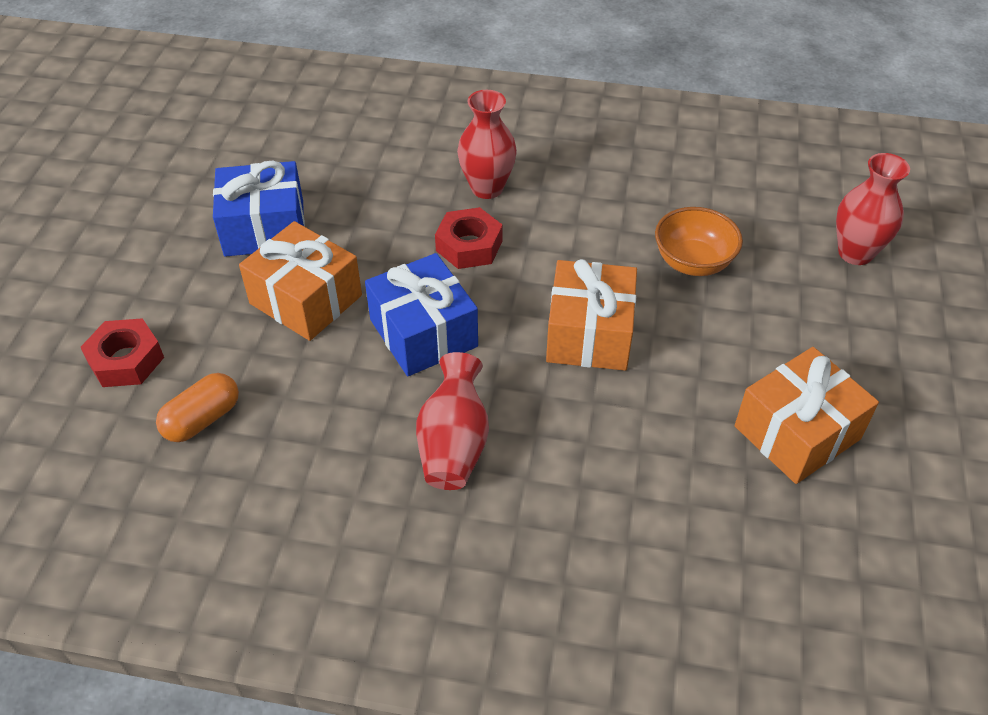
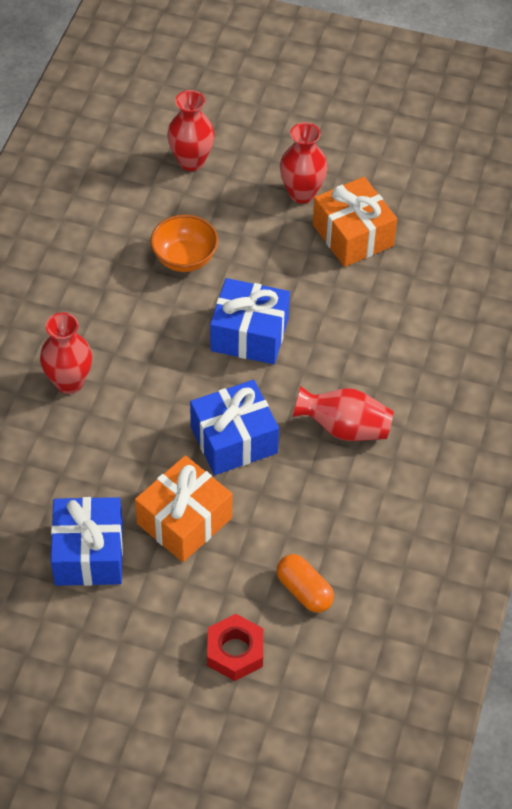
camera: 85 degrees left, 5 degrees up
red nut [435,207,503,269] -> none
orange gift [546,259,637,371] -> blue gift [210,278,290,364]
none -> red vase [280,122,328,203]

